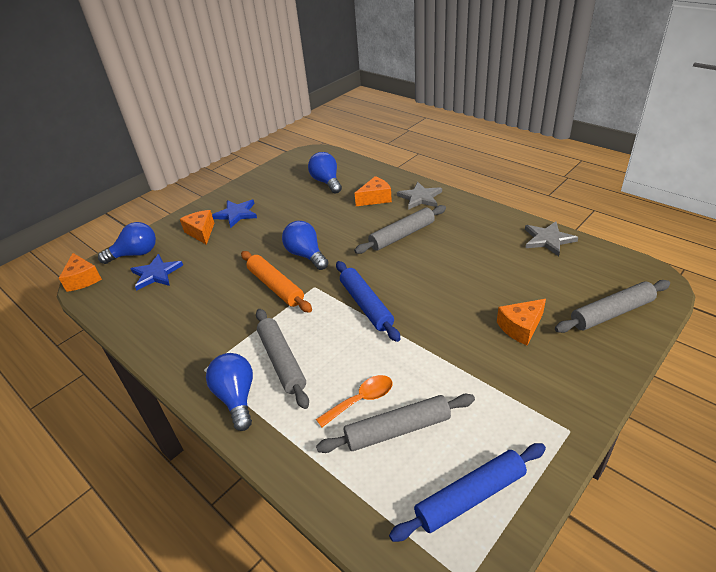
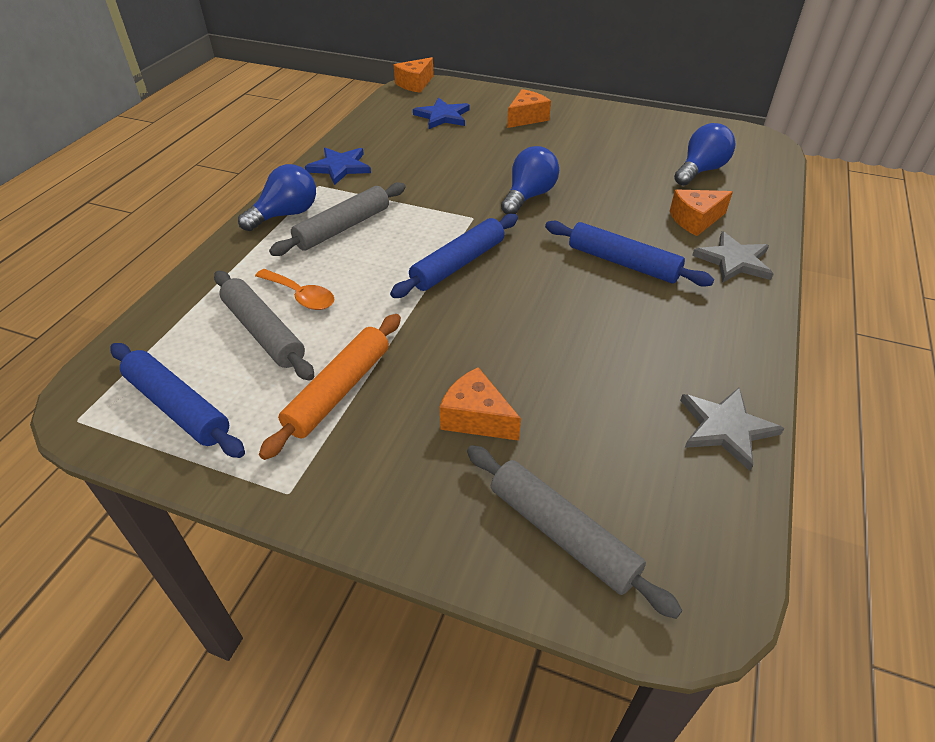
camera: 65 degrees right, 5 degrees up
blue light bulb [98,222,156,264] -> none
blue star [212,200,257,228] -> blue star moved to [305,148,371,185]
orange rolling pin [241,251,312,313] -> orange rolling pin moved to [259,314,401,460]
grey rolling pin [354,205,446,254] -> blue rolling pin [545,220,714,287]
orange cheese [355,176,392,206] -> orange cheese turned 120 degrees clockwise [670,189,733,236]

